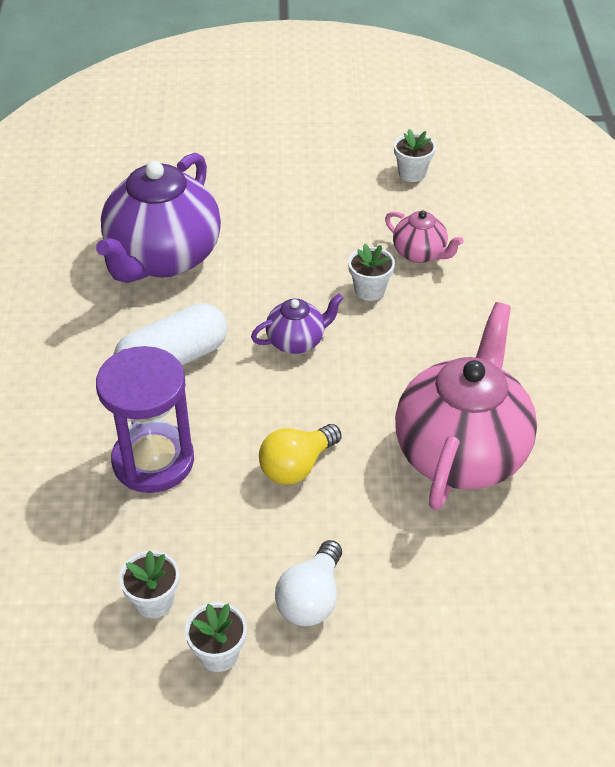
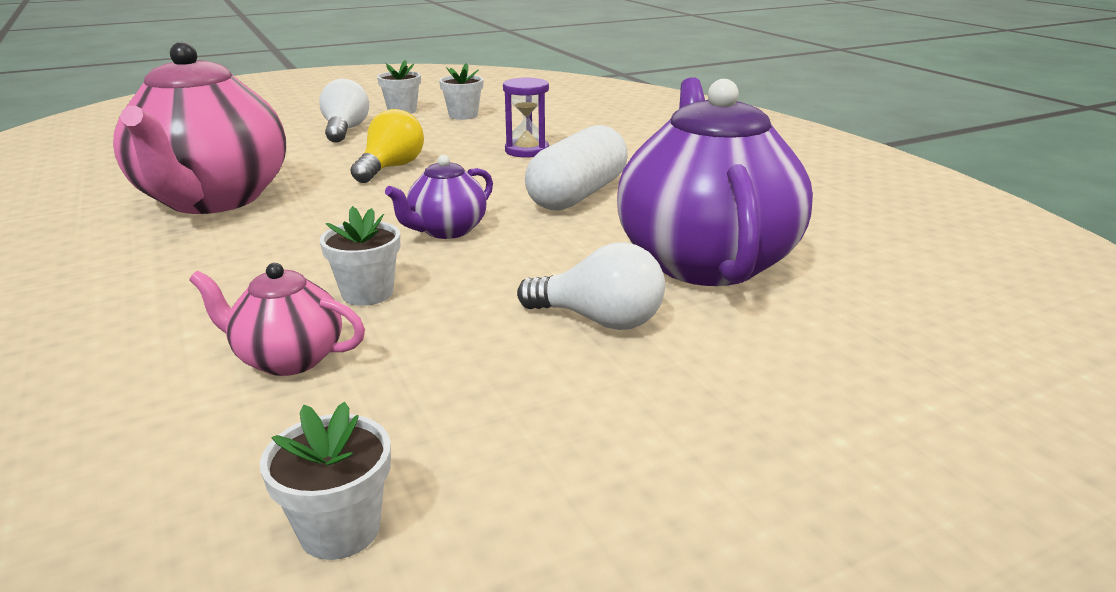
camera: 155 degrees right, 20 degrees down
purple hourglass [96,346,194,493] -> purple hourglass [503,77,549,158], size x0.57
none -> white light bulb [517,242,665,330]

